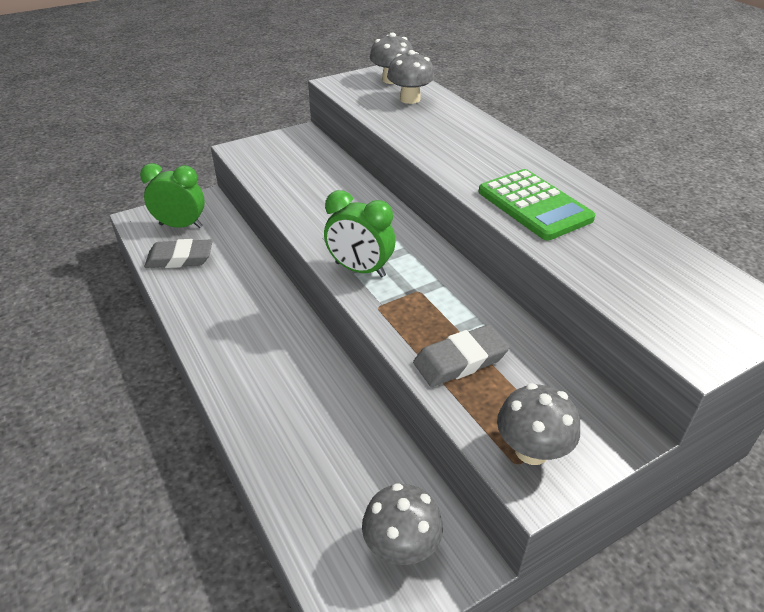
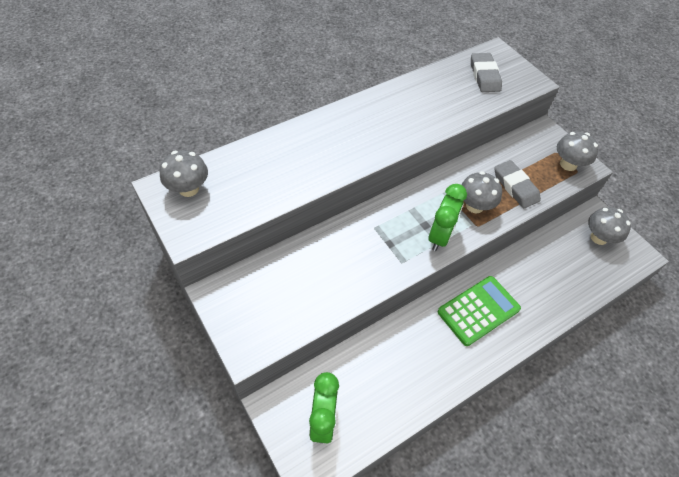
camera: 95 degrees left, 15 degrees up
grey eraser [144,239,212,268] -> grey eraser moved to [471,53,502,92]
grey mushroom [387,50,435,104] -> grey mushroom moved to [461,171,502,214]
green calculator [479,169,595,240] -> green calculator moved to [438,276,521,346]

